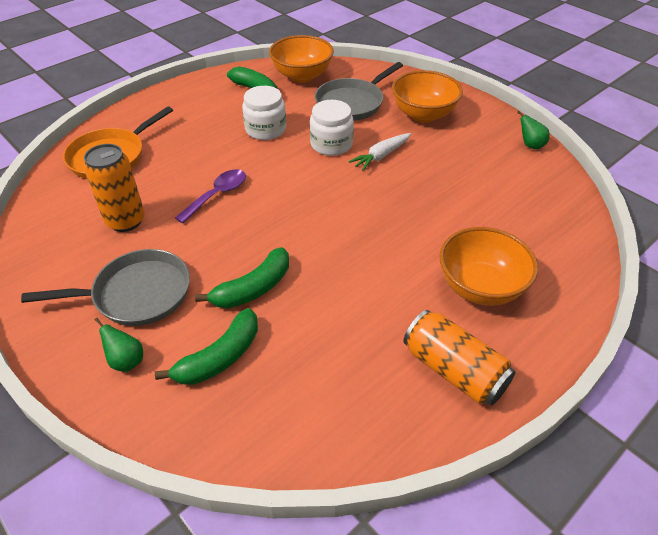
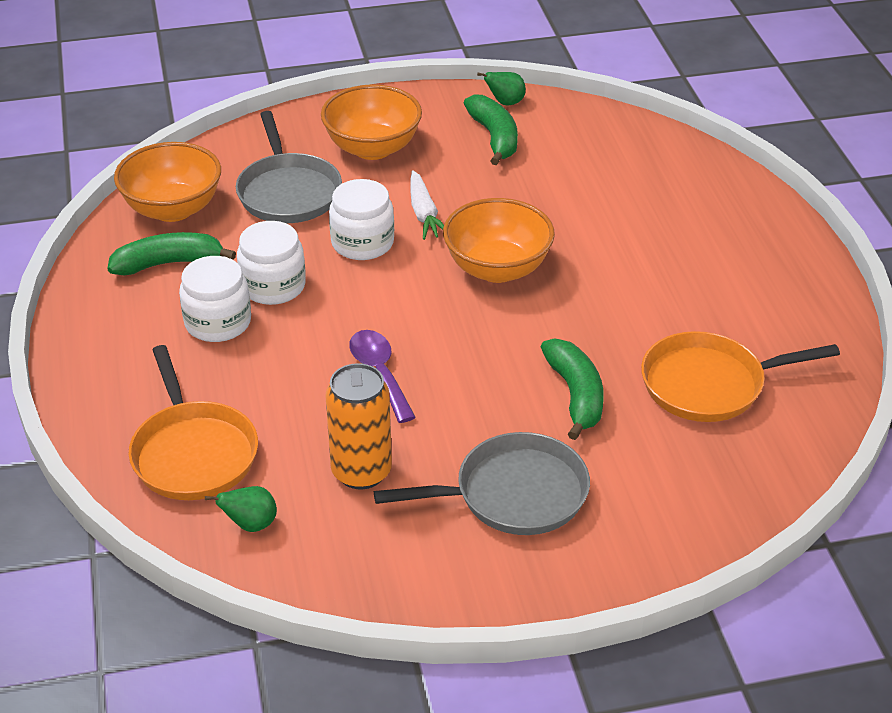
camera: 60 degrees left, 5 degrees down
grey pan [21,249,190,326] -> grey pan turned 60 degrees clockwise [374,432,590,535]
green pear [94,318,143,372] -> green pear moved to [205,486,277,532]
green banana [155,308,258,385] -> green banana moved to [464,94,518,165]
orange can [403,310,516,406] -> none
orange bowl [439,227,538,306] -> orange bowl moved to [443,198,555,283]
none -> white jar [179,256,251,342]
none -> orange pan [641,331,840,422]

